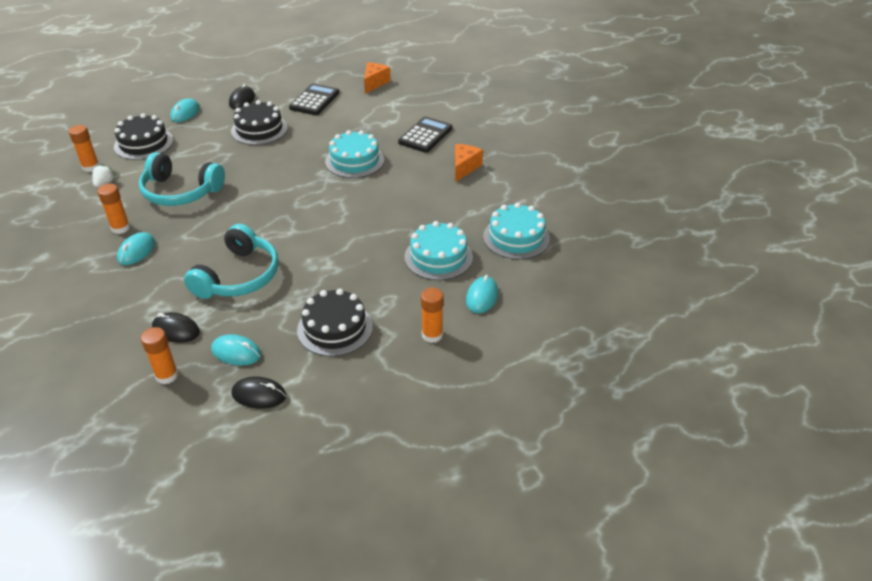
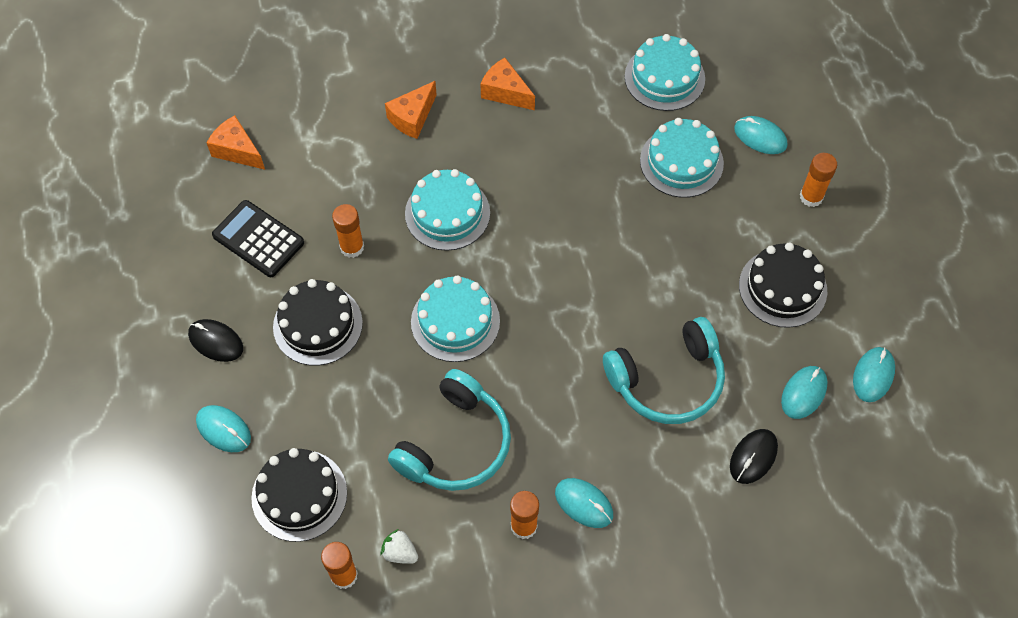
camera: 75 degrees left, 20 degrees up
orange glue stick [141,327,178,384] -> orange glue stick moved to [332,204,364,258]
turquoise headphones [184,224,279,299] -> turquoise headphones turned 120 degrees clockwise [603,317,725,424]
black mouse [231,376,287,409] -> turquoise mouse [853,347,895,402]
black calculator [398,117,452,153] -> orange cheese [385,81,437,139]
none -> turquoise cake [411,275,500,362]

